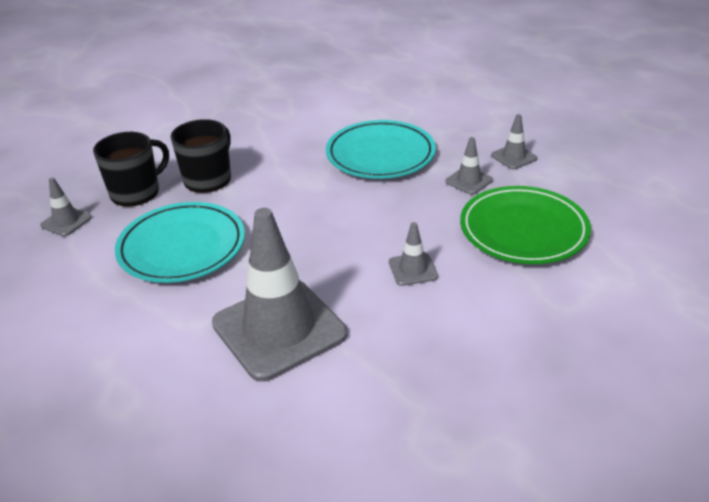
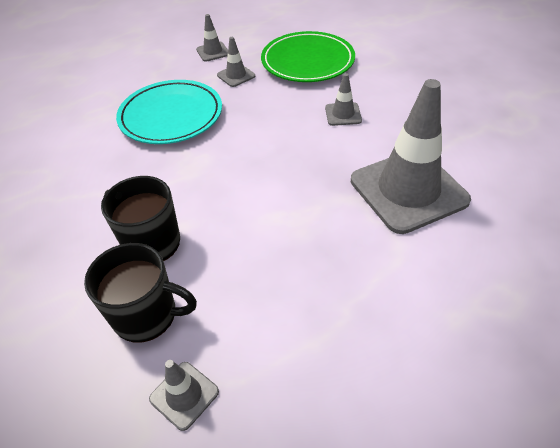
camera: 80 degrees left, 10 degrees up
black mug [93,132,169,207] -> black mug turned 135 degrees clockwise [84,243,197,343]
turquoise plate [115,202,245,283] -> none

